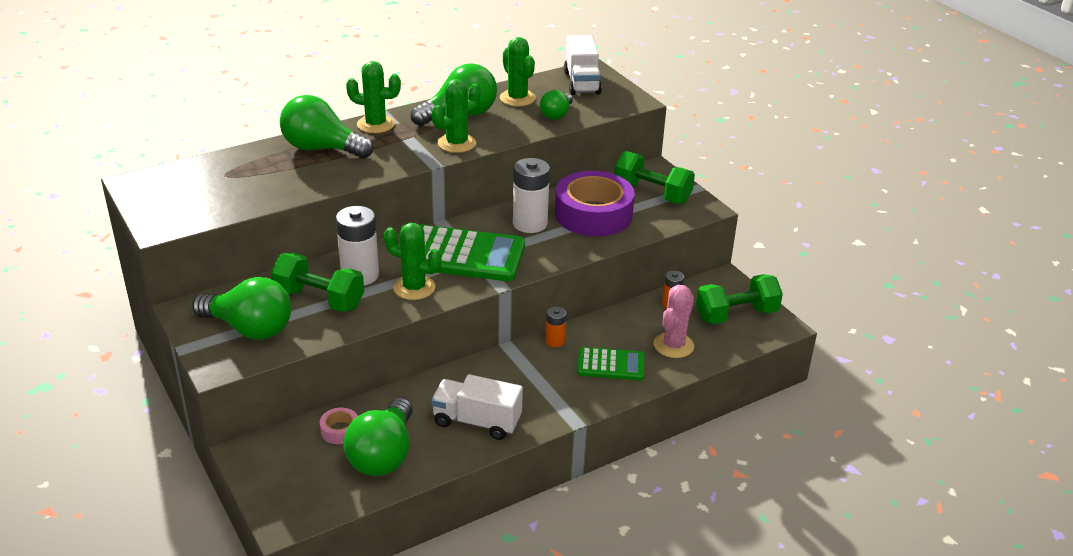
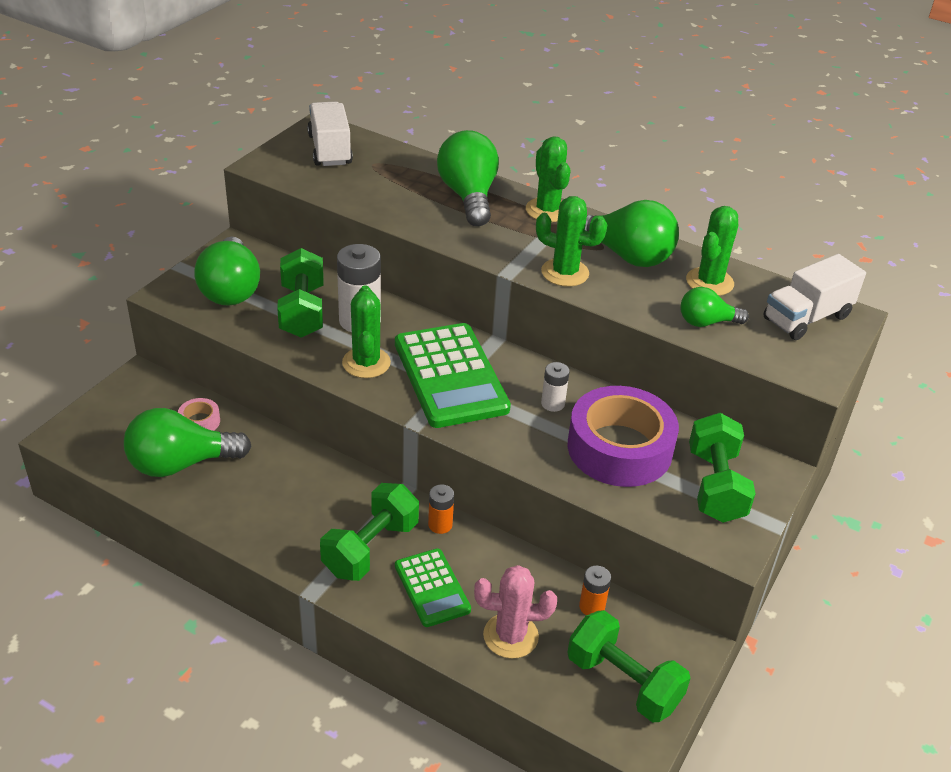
camera: 60 degrees right, 5 degrees up
white truck [431,374,523,440] -> white truck moved to [307,101,353,166]
white battery [513,158,550,233] -> white battery [541,362,570,412], size x0.53
none -> green dumbbell [320,483,419,581]

